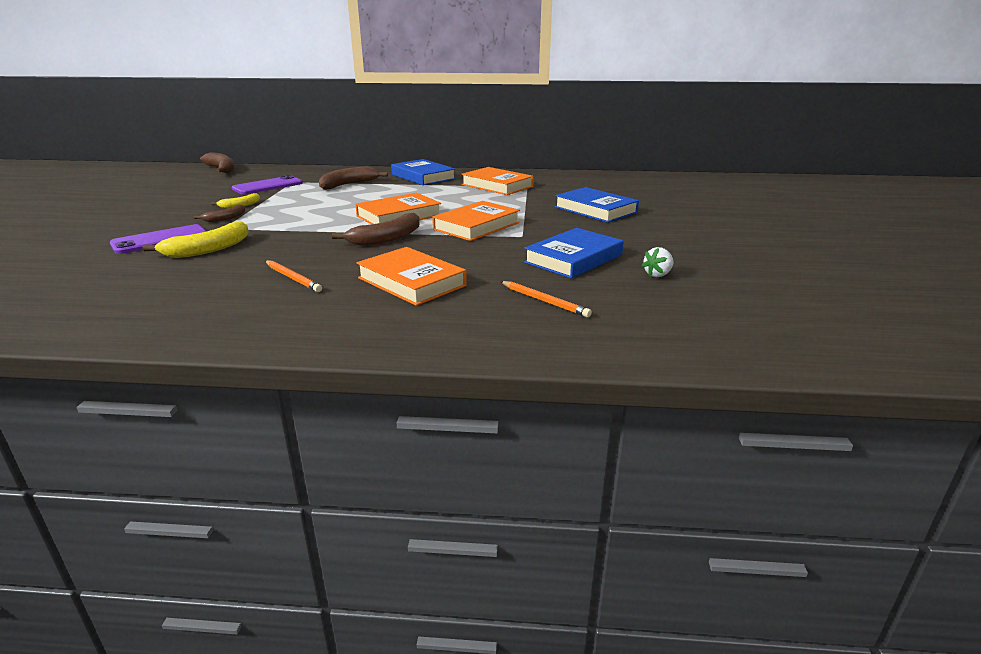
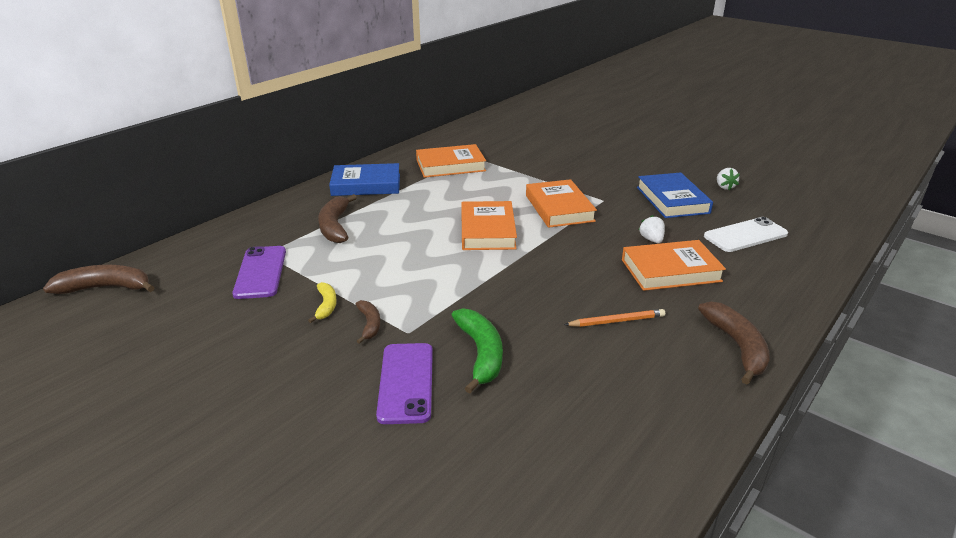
camera: 55 degrees left, 5 degrees up
yellow banana [143,221,249,258] -> green banana [451,308,503,393]
brown banana [332,213,419,246] -> brown banana moved to [698,302,770,385]
orange pencil [500,281,592,317] -> white phone [704,217,788,252]
blue book [555,187,639,223] -> none
none -> white strawberry [639,215,665,243]

